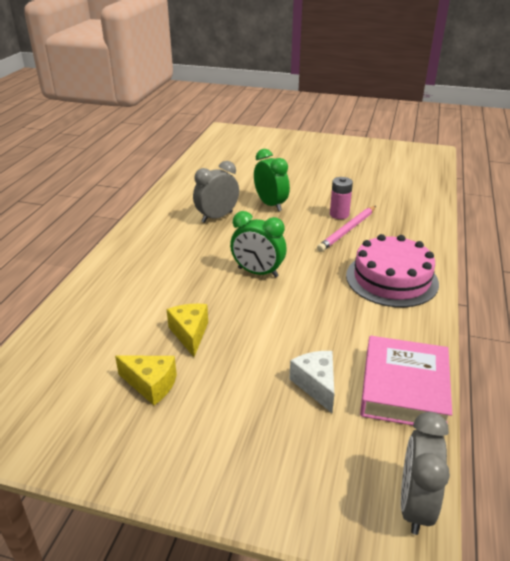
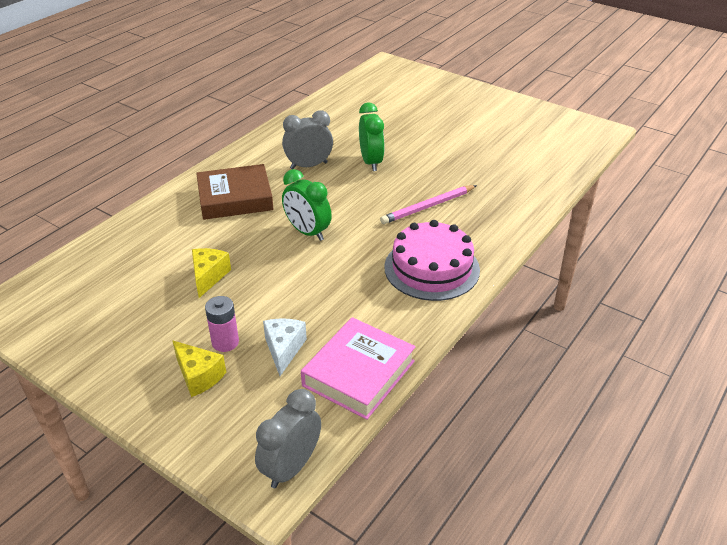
camera: 20 degrees right, 5 degrees up
yellow cheese [115,355,177,405] -> yellow cheese moved to [172,341,226,397]
pink battery [330,177,353,219] -> pink battery moved to [205,296,239,352]
none -> brown book [196,164,274,220]

